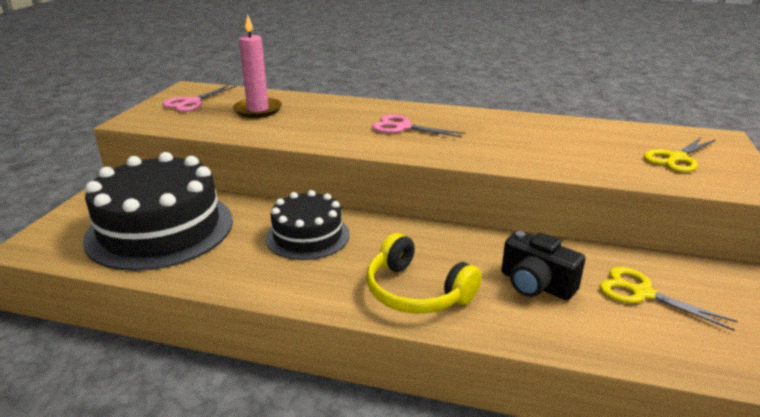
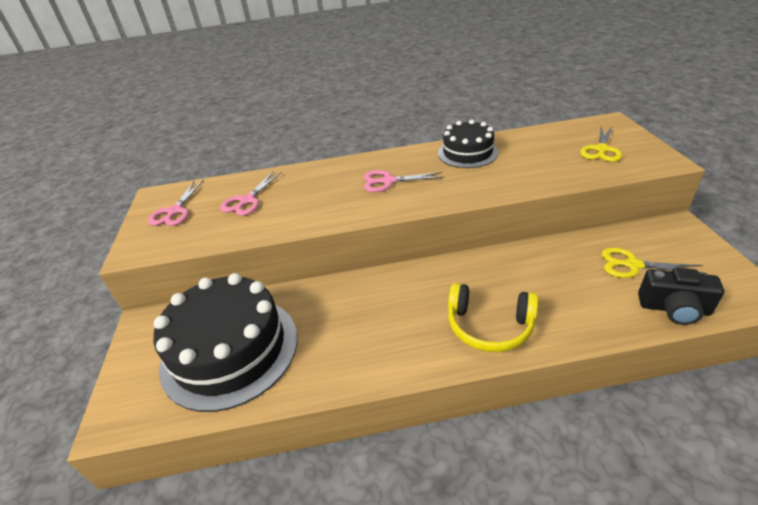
camera: 20 degrees left, 10 degrees up
pink candle [233,14,282,118] -> pink scissors [220,172,282,216]
black cake [266,190,350,260] -> black cake moved to [438,120,498,168]
black camera [501,231,585,300] -> black camera moved to [638,268,724,325]

